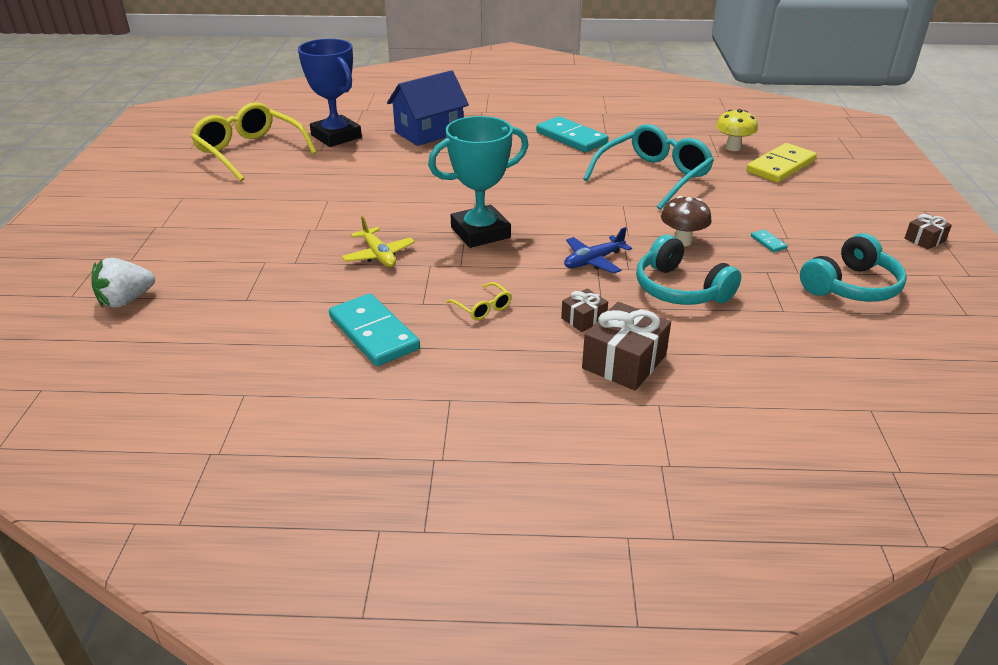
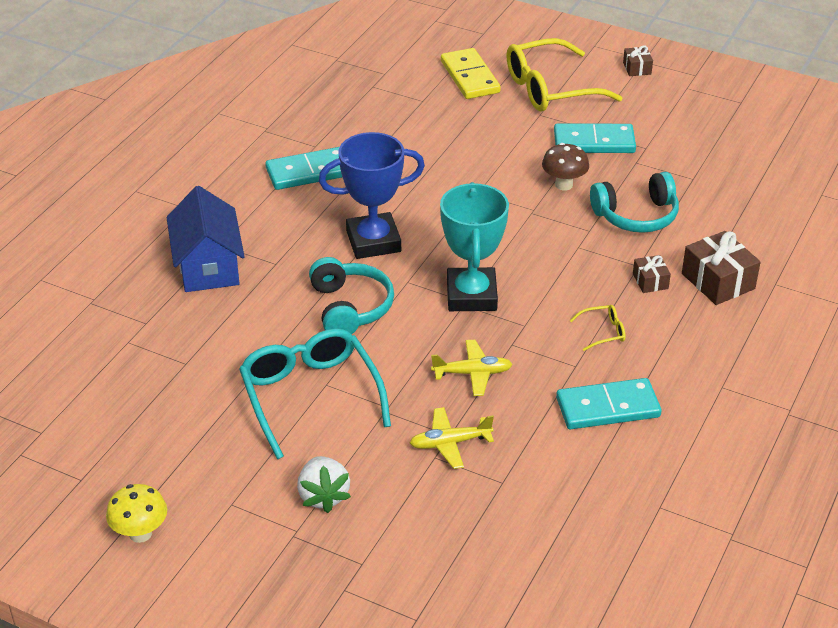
camera: 65 degrees left, 5 degrees up
white strawberry [92,258,155,308] -> white strawberry moved to [297,456,351,513]
yellow glasses [191,102,317,181] -> yellow glasses moved to [506,38,623,112]
blue trophy [298,39,362,147] -> blue trophy moved to [319,132,425,259]
blue plane [564,227,632,274] -> none
turquoise glasses [583,124,714,210] -> turquoise glasses moved to [239,328,391,459]
yellow mushroom [716,109,758,151] -> yellow mushroom moved to [106,484,167,543]
turquoise domino [751,229,788,252] -> turquoise domino [554,123,636,153], size x2.42
turquoise headphones [800,233,907,302] -> turquoise headphones moved to [309,257,394,334]
none -> yellow plane [410,407,494,469]

